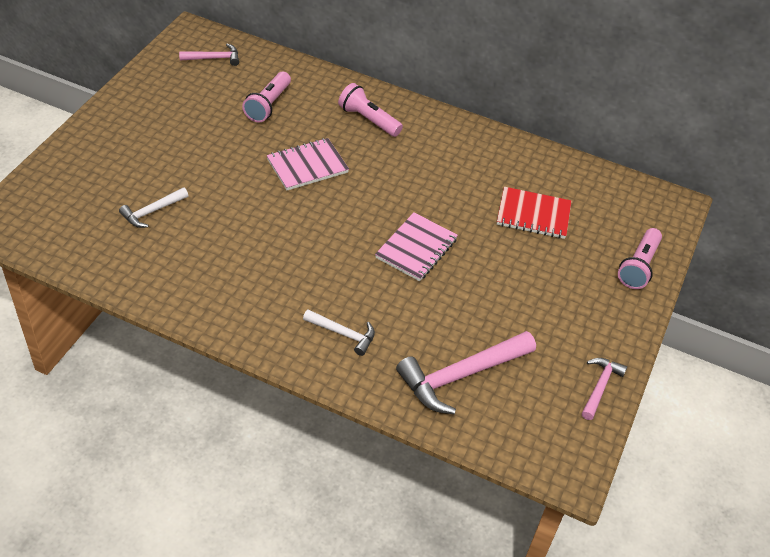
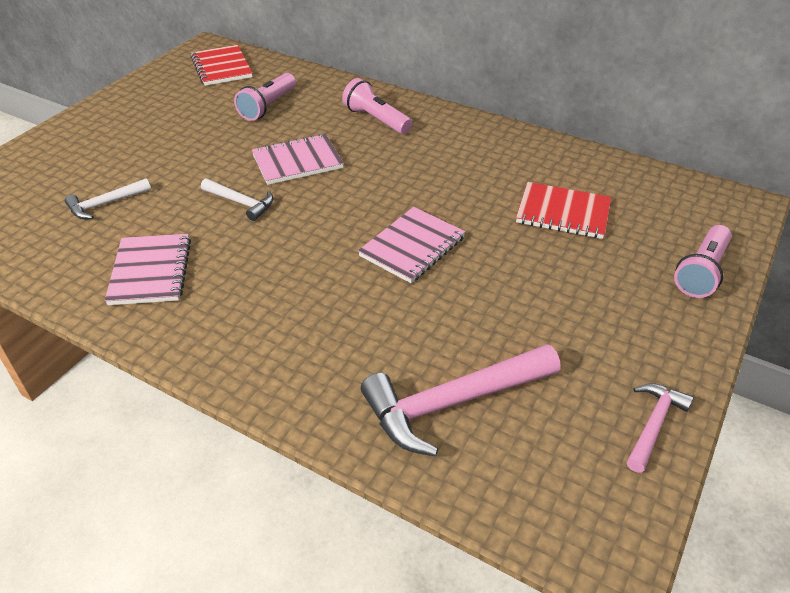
camera: 10 degrees right, 5 degrees down
pink hammer [179,43,239,66] -> red notebook [191,45,253,86]
white hammer [303,309,375,356] -> white hammer moved to [201,178,273,221]
none -> pink notebook [105,234,191,305]

